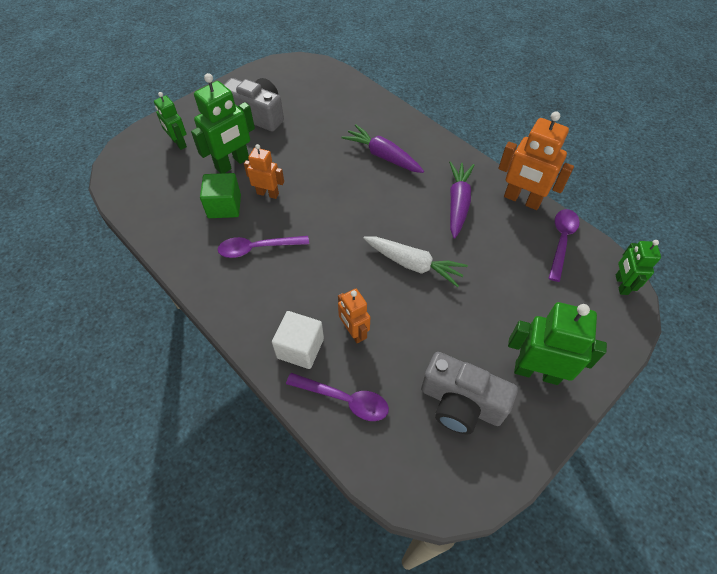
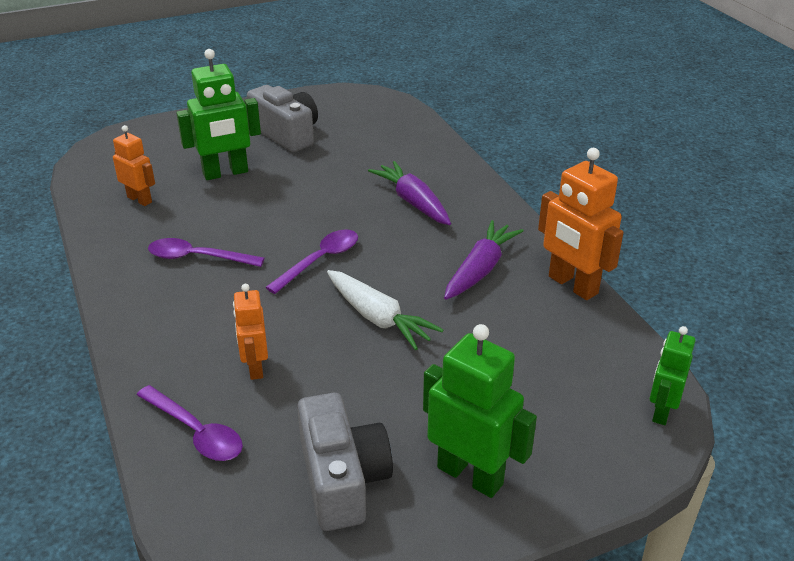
camera: 20 degrees right, 20 degrees down
green robot [154,92,187,150] -> none
green cube [200,173,241,218] -> none
orange robot [244,144,284,199] -> orange robot moved to [113,125,155,206]
white cube [272,311,324,369] -> none
grey camera [421,352,518,434] -> grey camera turned 150 degrees counterclockwise [297,393,393,531]
purple spoon [548,209,579,282] -> purple spoon moved to [265,229,358,294]

